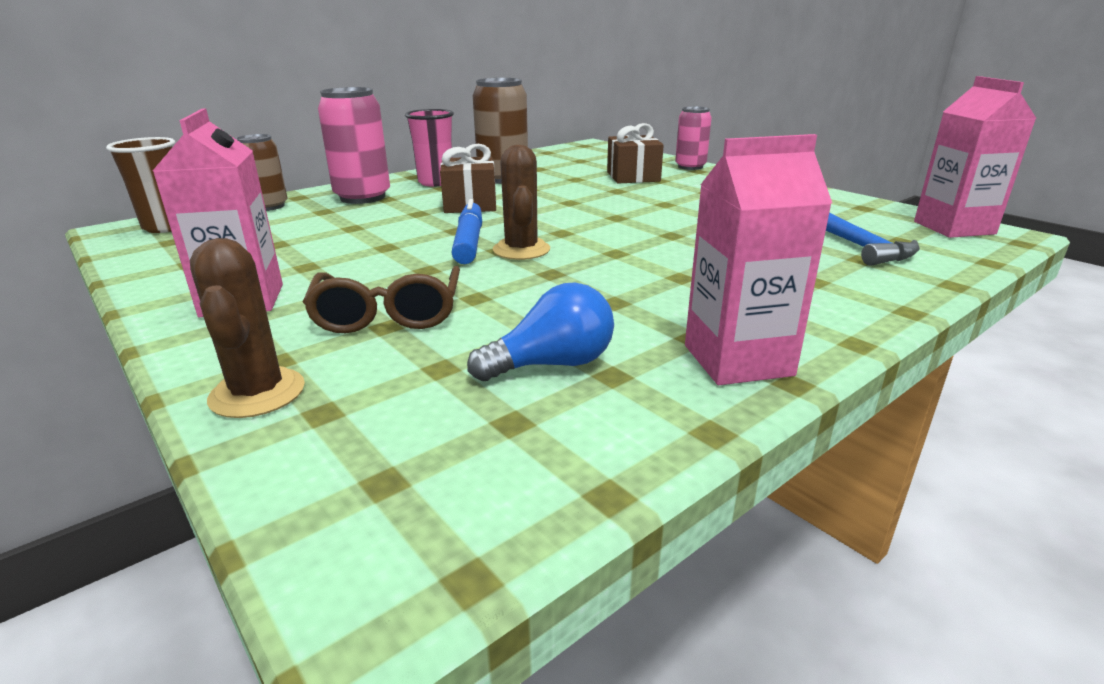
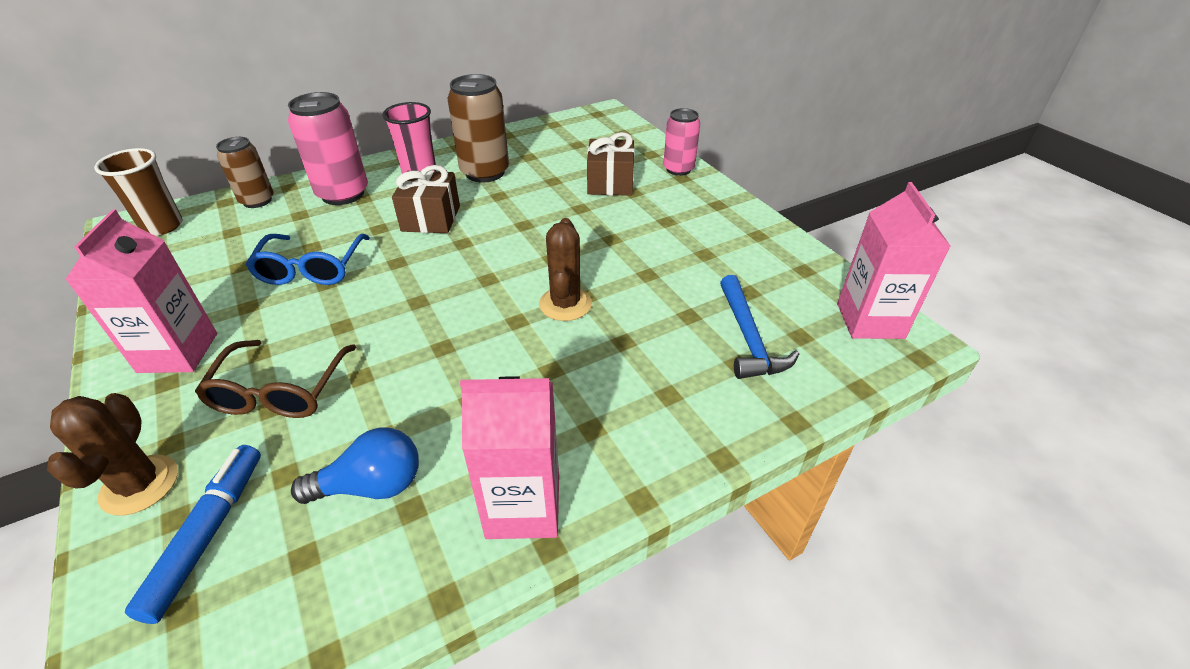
camera: 10 degrees right, 15 degrees up
blue marker [452,199,482,264] -> blue marker moved to [125,445,261,624]
brown cactus [492,145,550,260] -> brown cactus moved to [539,218,592,321]
none -> blue glasses [246,234,370,285]

